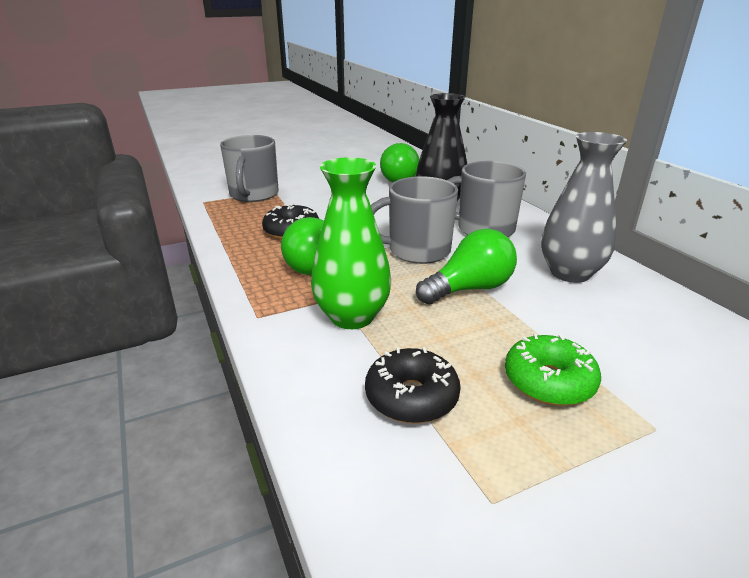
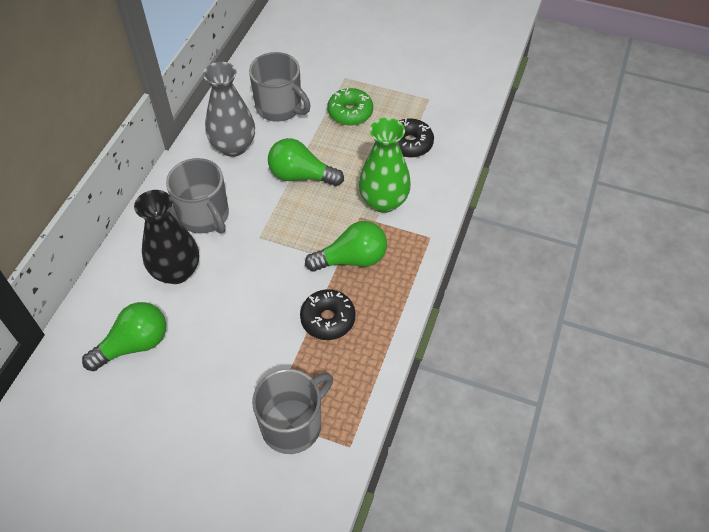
camera: 135 degrees left, 25 degrees up
grey mug [371,176,458,264] -> grey mug moved to [249,52,311,122]

